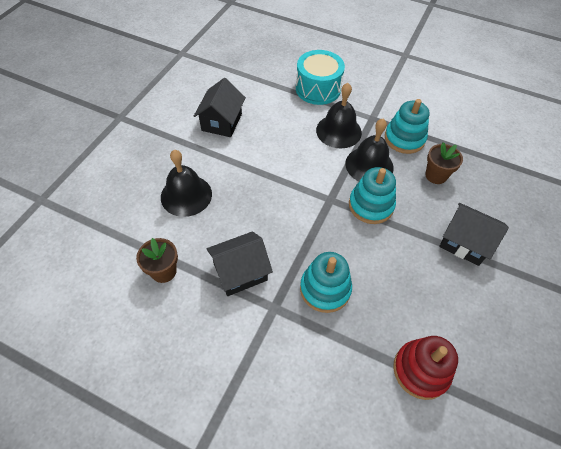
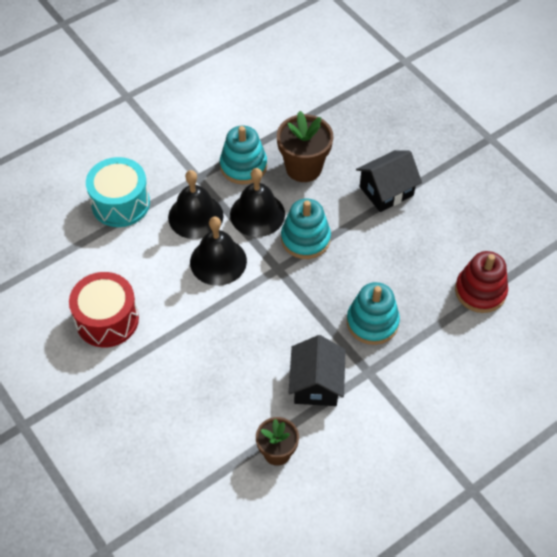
camera: 60 degrees left, 0 degrees up
black bell [161,150,212,217] -> black bell moved to [190,217,247,286]
black house [194,78,246,137] -> red drum [69,272,139,347]
brown flower pot [425,142,463,184] -> brown flower pot [277,111,333,182], size x1.54

